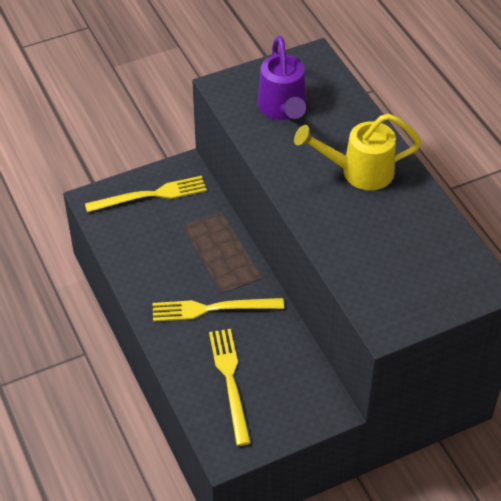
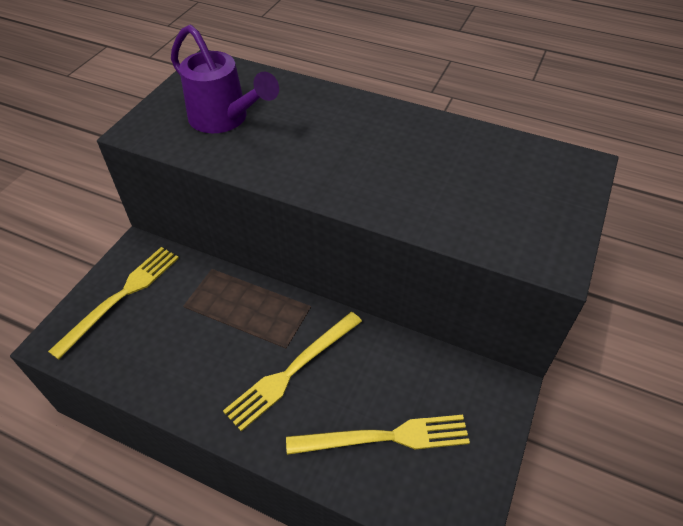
camera: 40 degrees left, 0 degrees up
yellow fork [209,329,251,446] -> yellow fork turned 135 degrees clockwise [286,415,470,455]
yellow watering can [294,114,422,190] -> none

